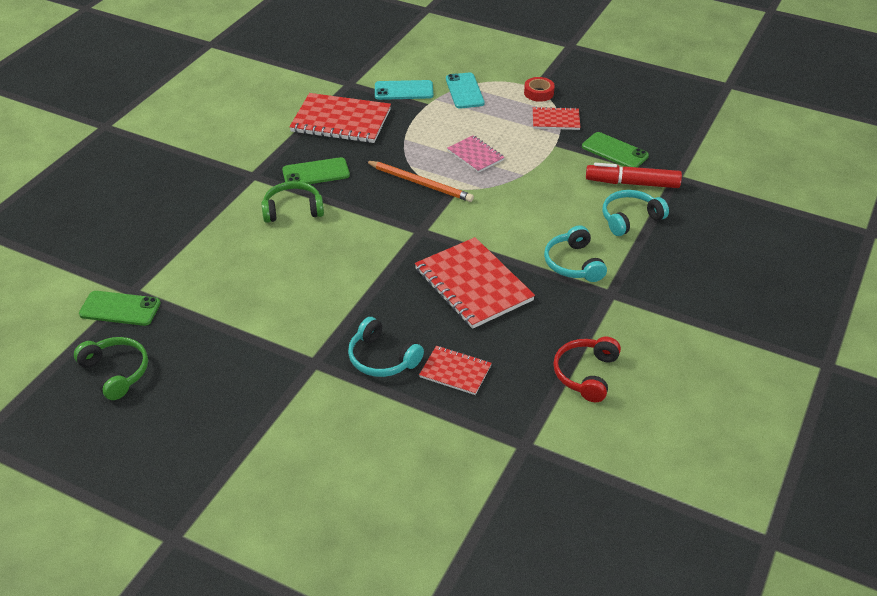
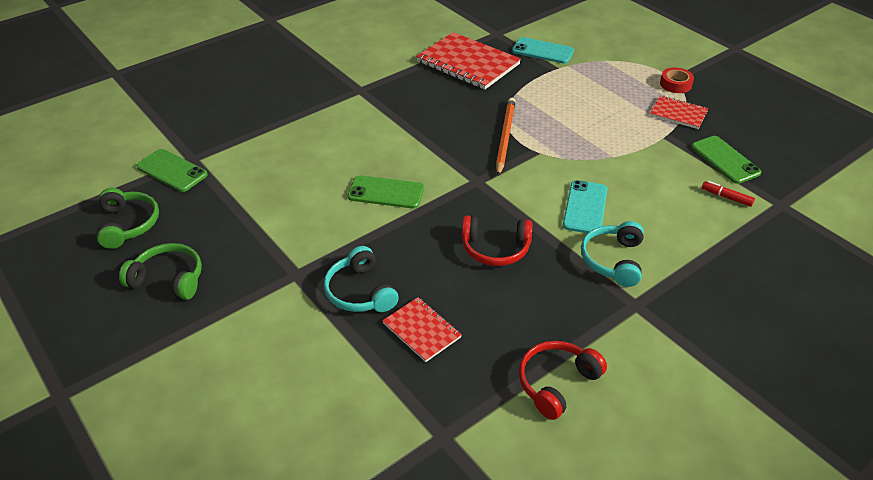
camera: 25 degrees right, 0 degrees up
green headphones [262,181,324,223] -> green headphones moved to [119,243,202,300]
green phone [282,157,350,184] -> green phone moved to [348,175,424,209]
orange pencil [366,161,474,202] -> orange pencil turned 135 degrees counterclockwise [496,98,516,176]
red notebook [415,237,535,329] -> red headphones [462,215,532,266]
turquoise phone [446,72,485,109] -> turquoise phone moved to [563,180,607,233]
pink notebook [447,135,505,173] -> none
red marker [586,163,682,188] -> red marker [702,181,755,207], size x0.49
turquoise headphones [603,190,669,236] -> none

